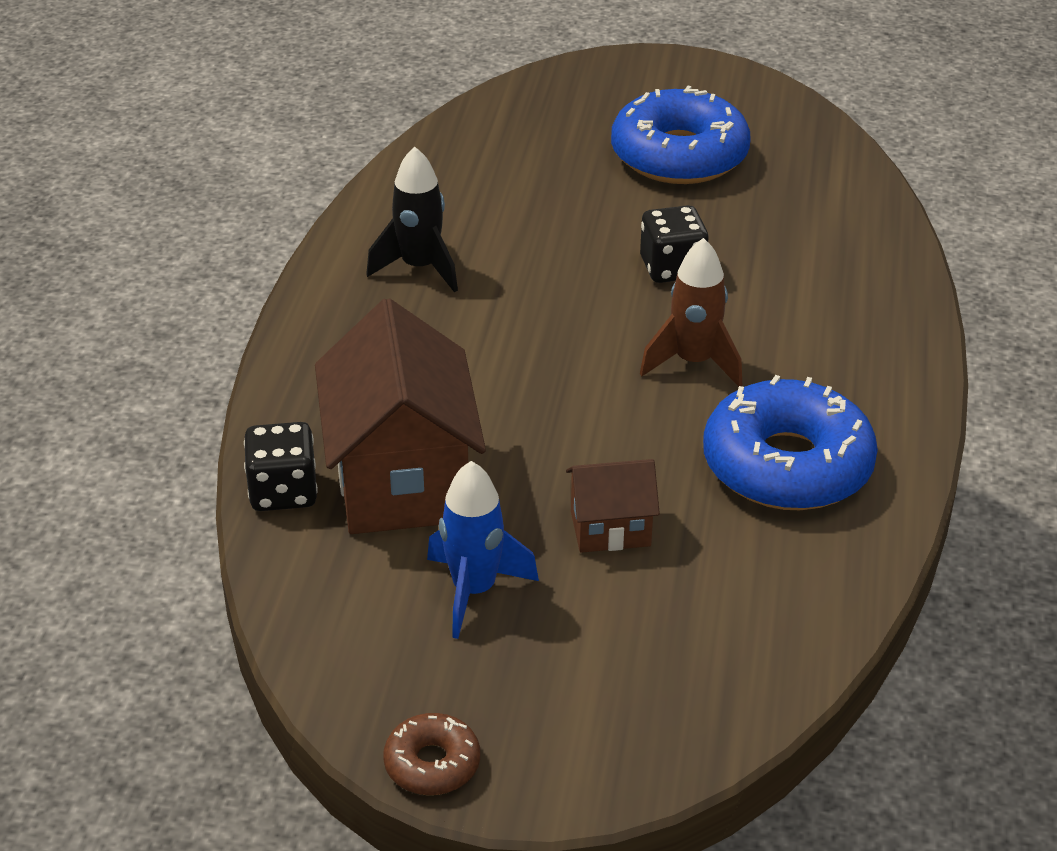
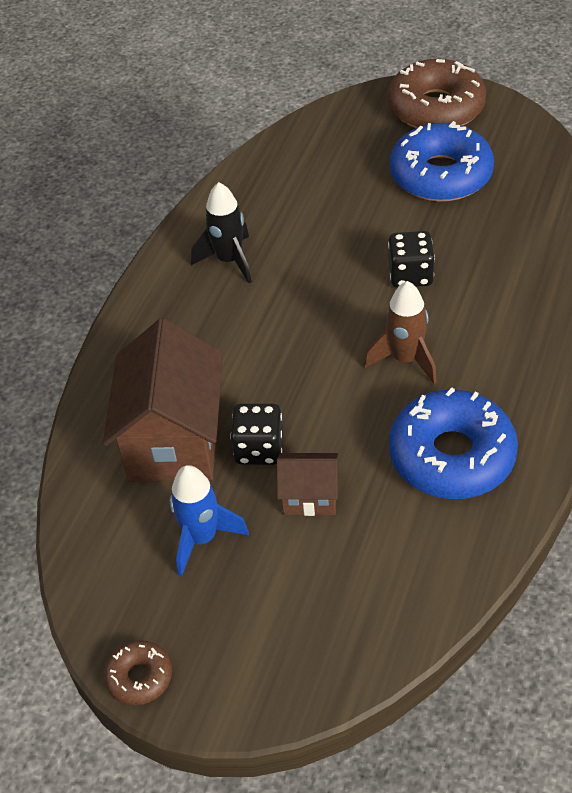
camera: 15 degrees right, 10 degrees up
black dice [244,422,318,511] -> black dice moved to [230,404,283,465]
none -> brown donut [388,59,486,128]

